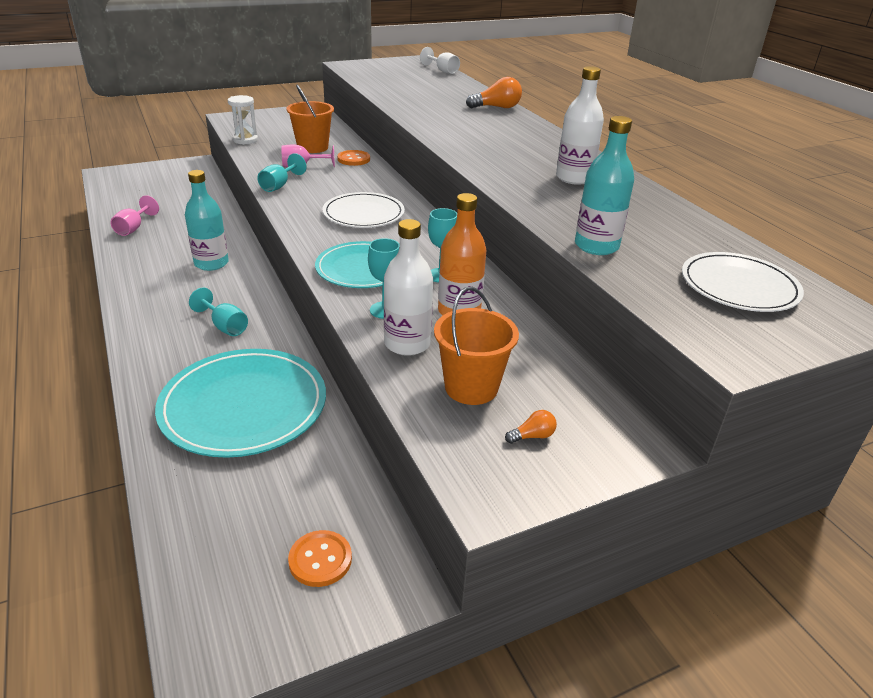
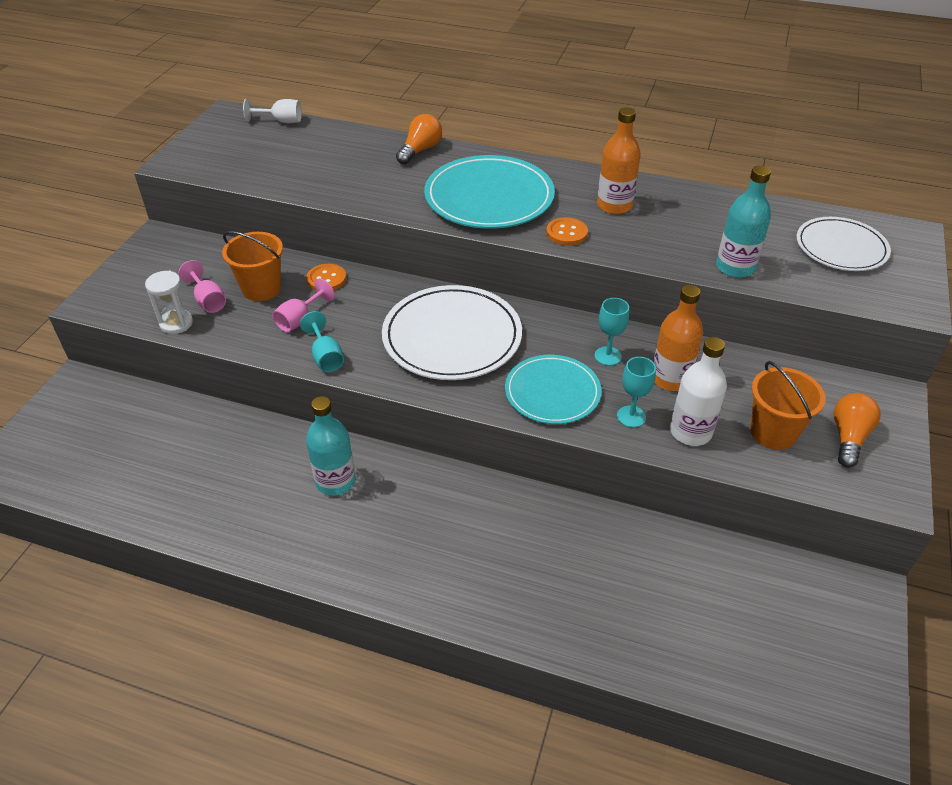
camera: 45 degrees left, 10 degrees up
pink goblet [111,195,159,236] -> pink goblet moved to [179,260,226,313]
turquoise plate [155,349,326,458] -> turquoise plate moved to [424,155,555,229]
turquoise goblet [189,287,248,336] -> none
orange button [288,530,352,587] -> orange button moved to [546,217,588,246]
white plate [322,192,405,228] -> white plate [382,285,522,380], size x1.55
orange light bulb [505,410,557,444] -> orange light bulb [833,393,881,468], size x1.93
white bottle [556,66,604,185] -> orange bottle [597,107,641,214]

